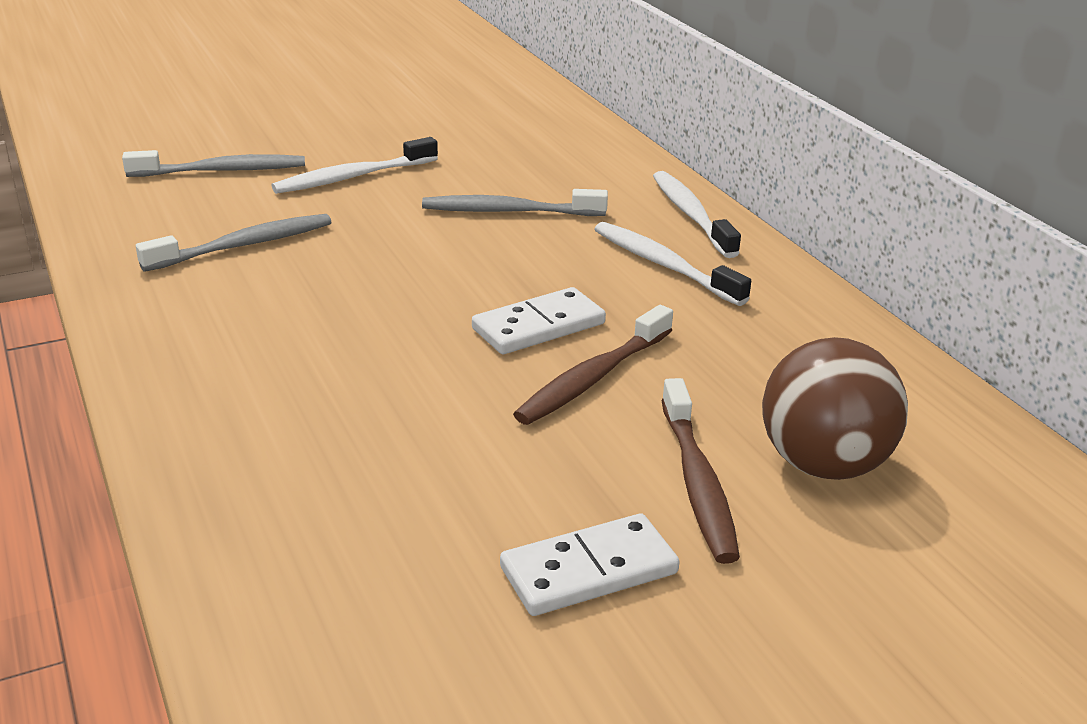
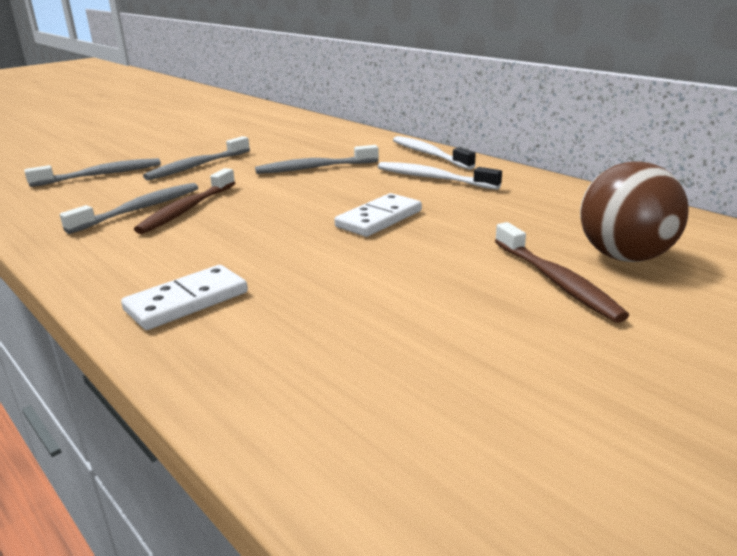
camera: 15 degrees left, 5 degrees down
white toothbrush [271,137,438,194] -> grey toothbrush [143,136,250,180]
white domino [500,514,679,616] -> white domino moved to [121,265,248,330]
brown toothbrush [513,305,673,425] -> brown toothbrush moved to [134,168,235,234]

